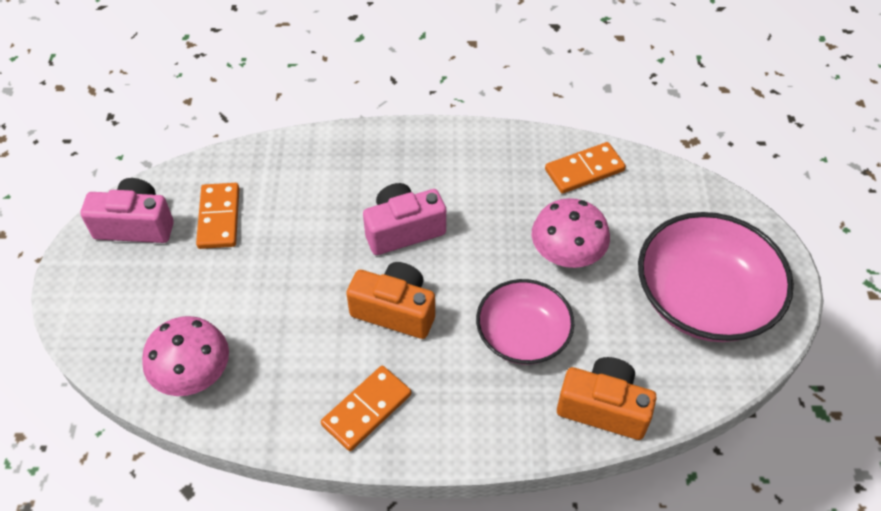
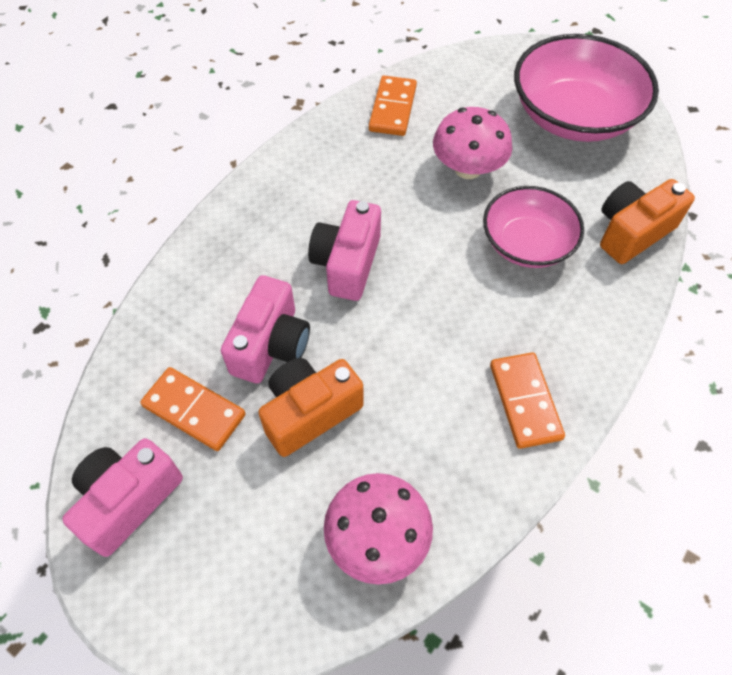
camera: 55 degrees left, 5 degrees up
orange camera [346,262,435,339] -> orange camera moved to [258,358,363,457]
none -> pink camera [221,275,310,384]

